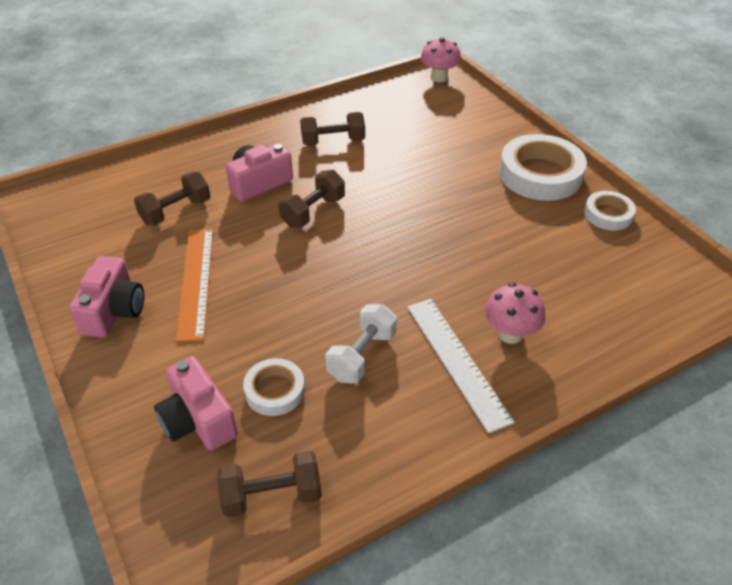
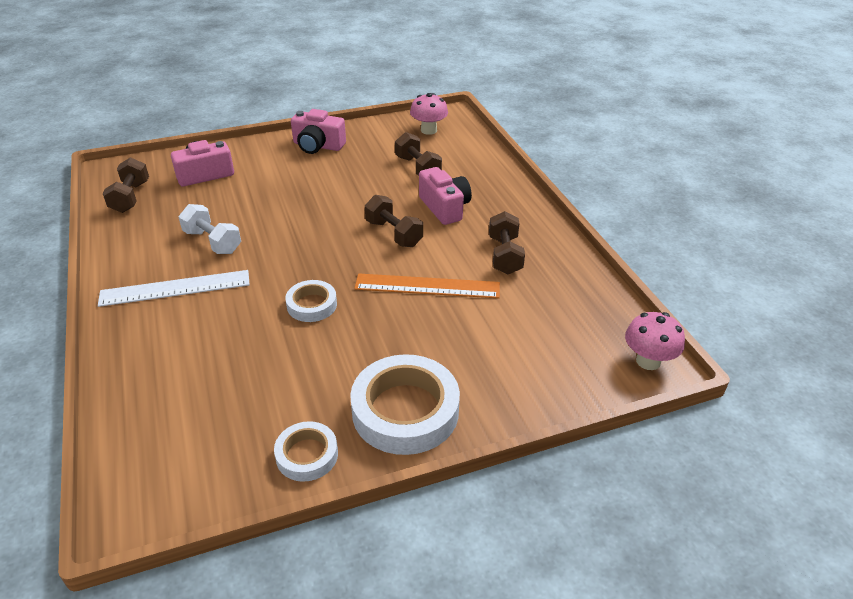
camera: 100 degrees right, 5 degrees down
orange ruler [176,229,213,342] -> orange ruler moved to [354,274,500,298]
white tape [243,358,305,416] -> white tape moved to [285,280,337,322]
pink mushroom [485,283,545,344] -> pink mushroom moved to [410,93,448,135]

